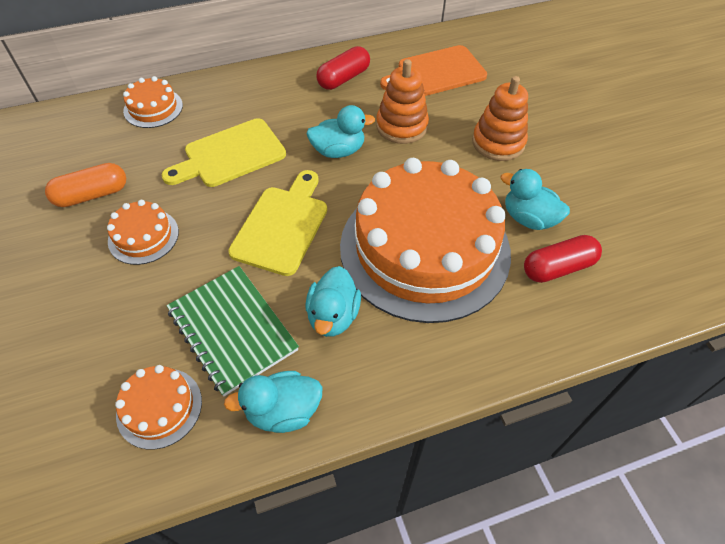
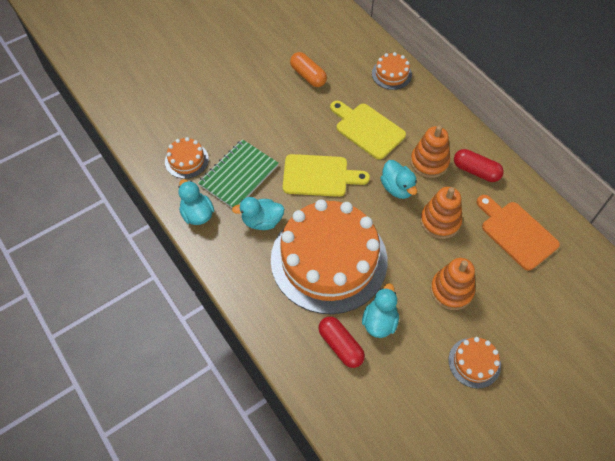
camera: 75 degrees right, 5 degrees up
orange cake [107,200,179,265] -> orange cake moved to [449,337,501,388]
none -> orange stacking toy [410,125,450,178]

